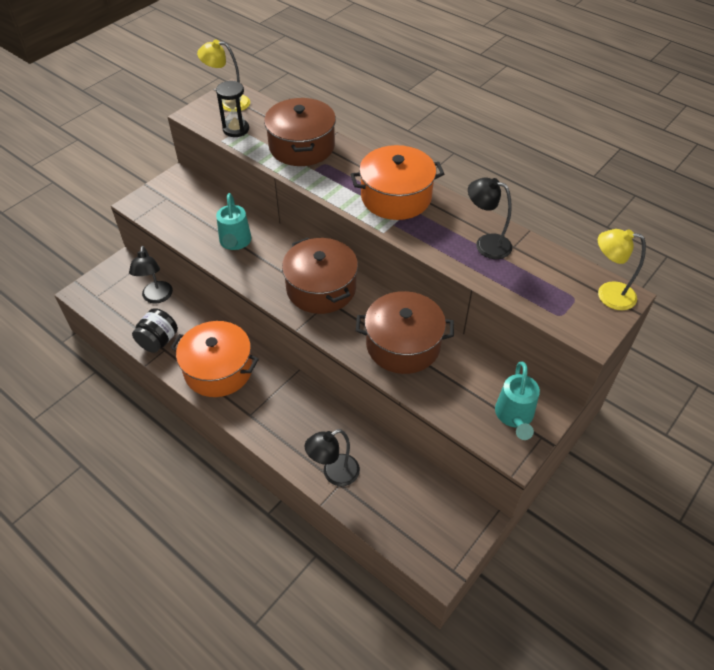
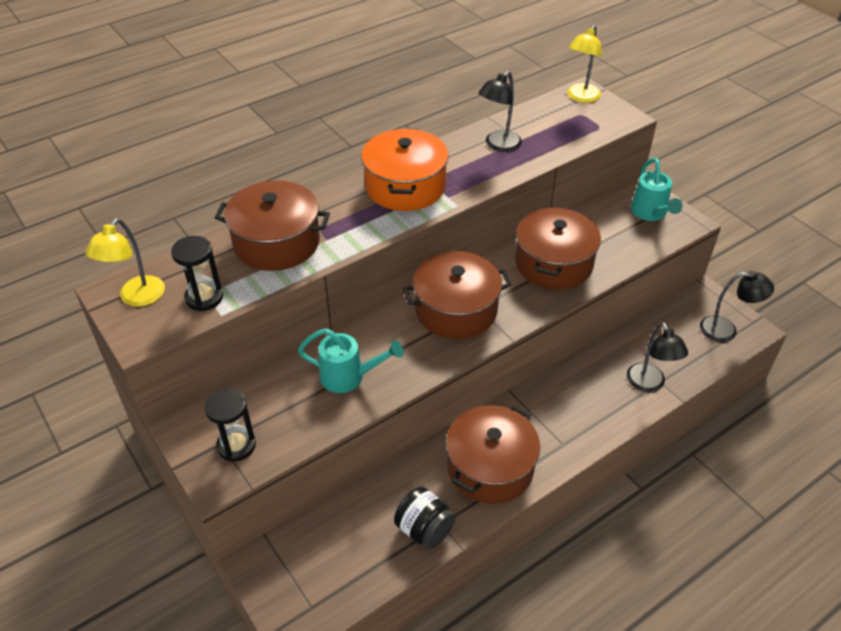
camera: 75 degrees left, 5 degrees down
black lamp [129,246,173,303] -> black lamp moved to [700,271,774,342]
orange pot [171,321,259,397] -> brown pot [446,405,540,504]
turquoise watering can [495,361,540,440] -> turquoise watering can turned 60 degrees clockwise [631,158,682,221]
none -> black hourglass [204,388,256,462]

